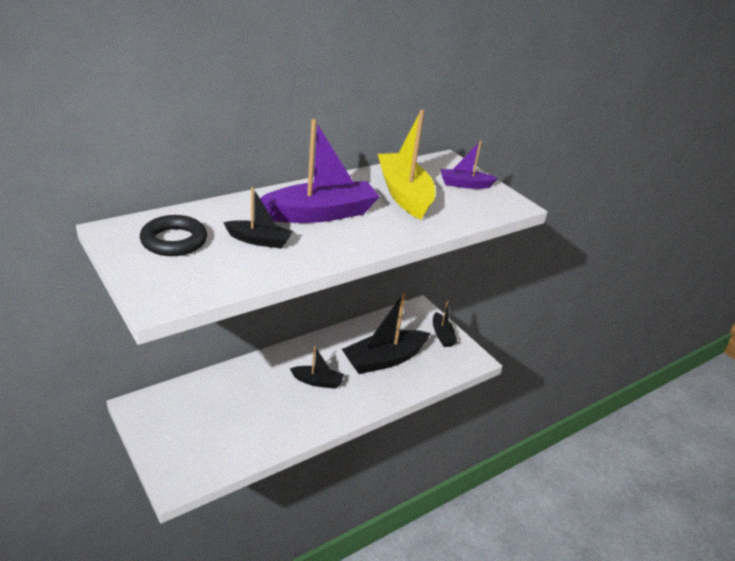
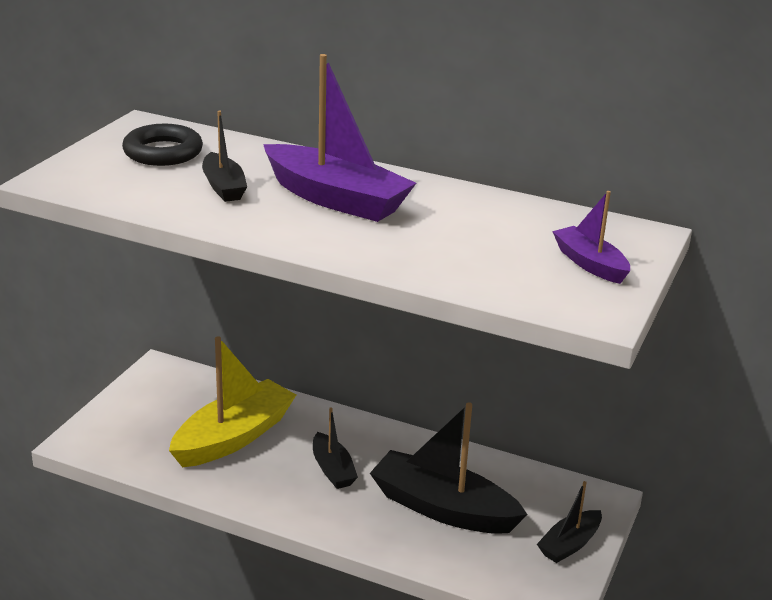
camera: 60 degrees right, 5 degrees down
yellow boat [378,110,435,220] -> yellow boat moved to [169,336,296,467]

